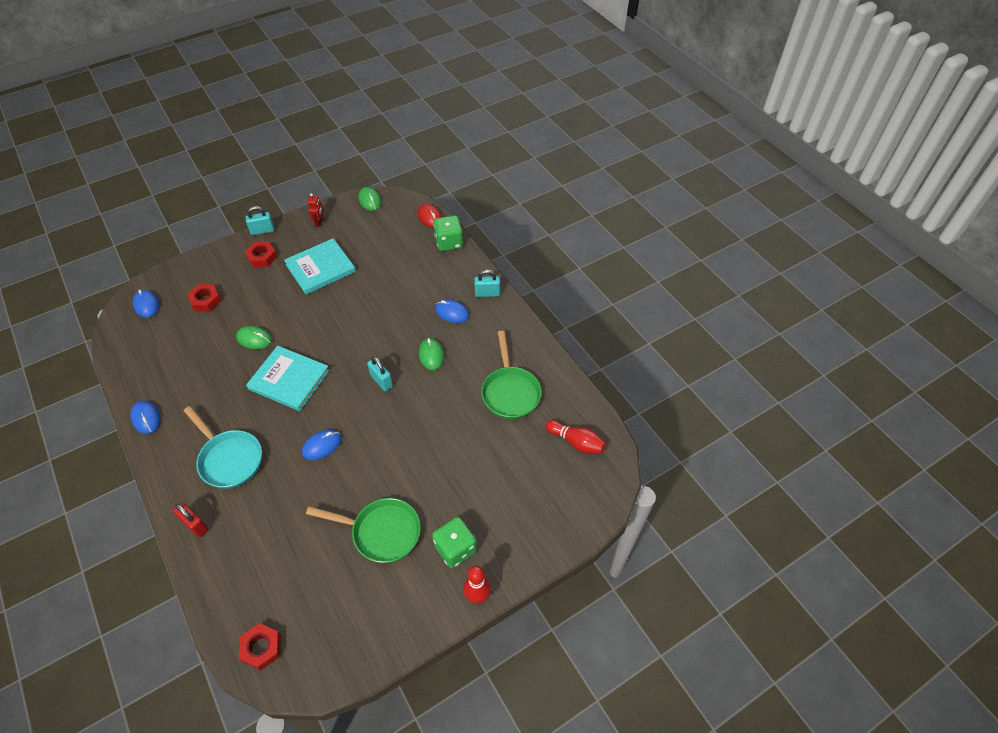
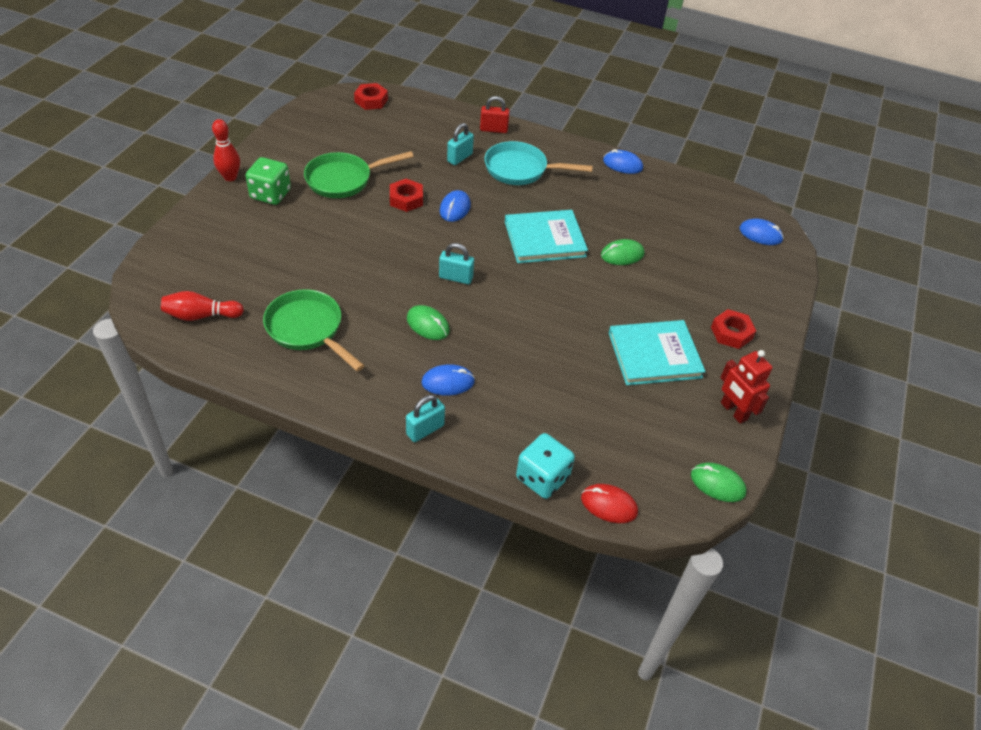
camera: 140 degrees right, 5 degrees down
red nut [187,284,221,311] -> red nut moved to [390,179,423,212]
turquoise padlock [245,206,274,235] -> turquoise padlock moved to [447,123,474,165]
turquoise book [284,238,356,294] -> turquoise book turned 60 degrees clockwise [609,320,706,385]
red robot [308,193,323,227] -> red robot [720,350,773,424], size x1.54
green dice [433,215,463,251] -> turquoise dice [516,433,575,499]

